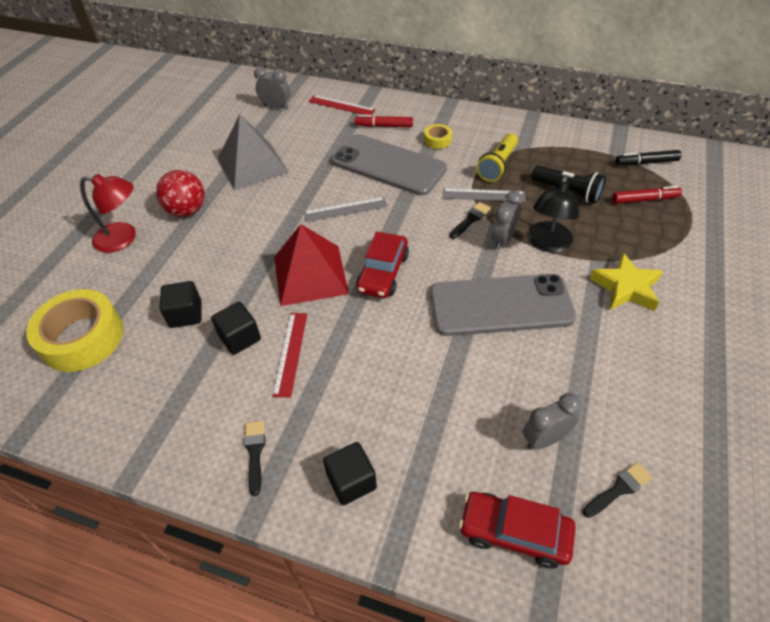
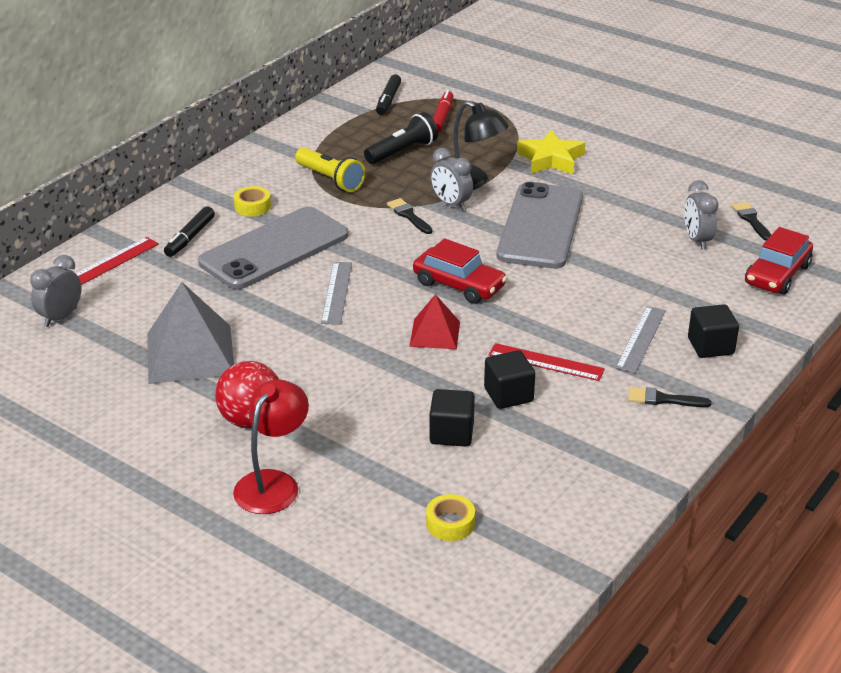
camera: 75 degrees left, 15 degrees down
yellow tape [26,289,124,372] -> yellow tape [426,494,475,541], size x0.45
red pyramid [274,224,349,306] -> red pyramid [409,294,460,349], size x0.57
red marker [355,115,413,127] -> black marker [164,206,215,257]
grey ruler [443,188,526,202] -> grey ruler moved to [616,306,666,373]

